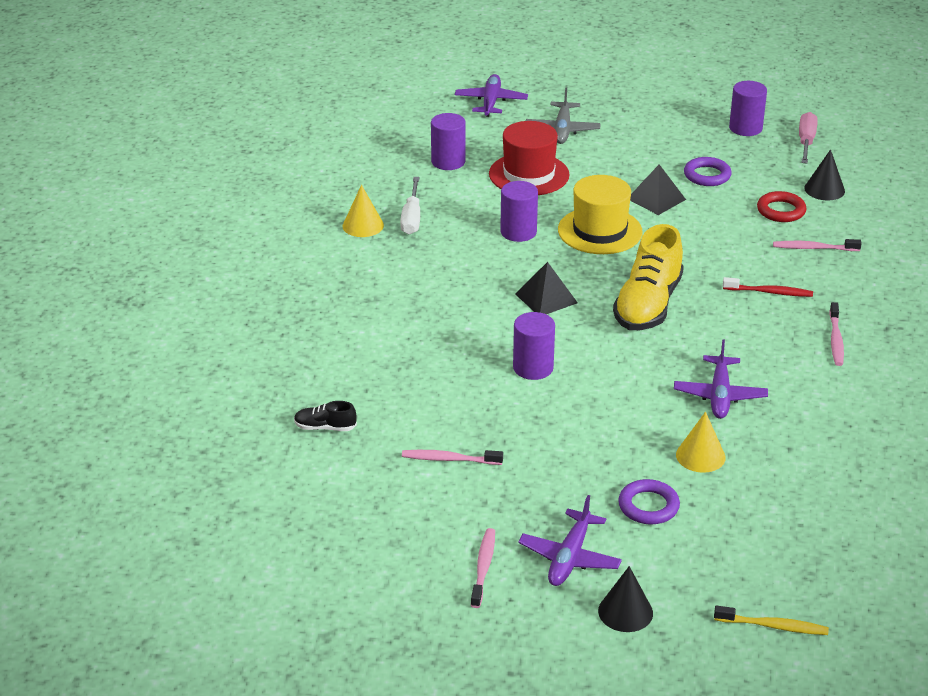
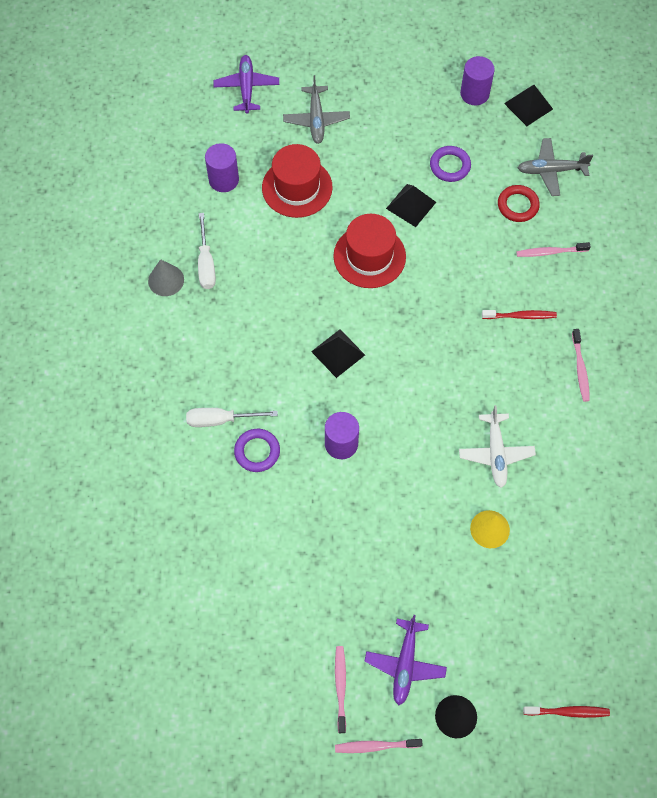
camera: 10 degrees left, 30 degrees up
black shoe [294,401,357,431] -> none
yellow cone [343,185,384,237] -> grey cone [148,259,184,296]
pink toothbrush [402,450,503,465] -> pink toothbrush moved to [335,739,423,753]
purple cylinder [500,181,538,242] -> none
yellow hat [558,175,642,254] -> red hat [333,214,406,288]
yellow shoe [613,224,684,330] -> none
purple ring [618,479,680,524] -> purple ring moved to [234,429,280,472]
purple plane [674,339,768,419] -> white plane [459,405,536,488]
yellow toothbrush [714,606,829,635] -> red toothbrush [523,706,610,718]
pink screwdriver [799,112,818,164] -> black pyramid [504,85,553,126]
black cone [804,149,845,201] -> grey plane [518,138,593,196]
none -> white screwdriver [186,408,278,427]

